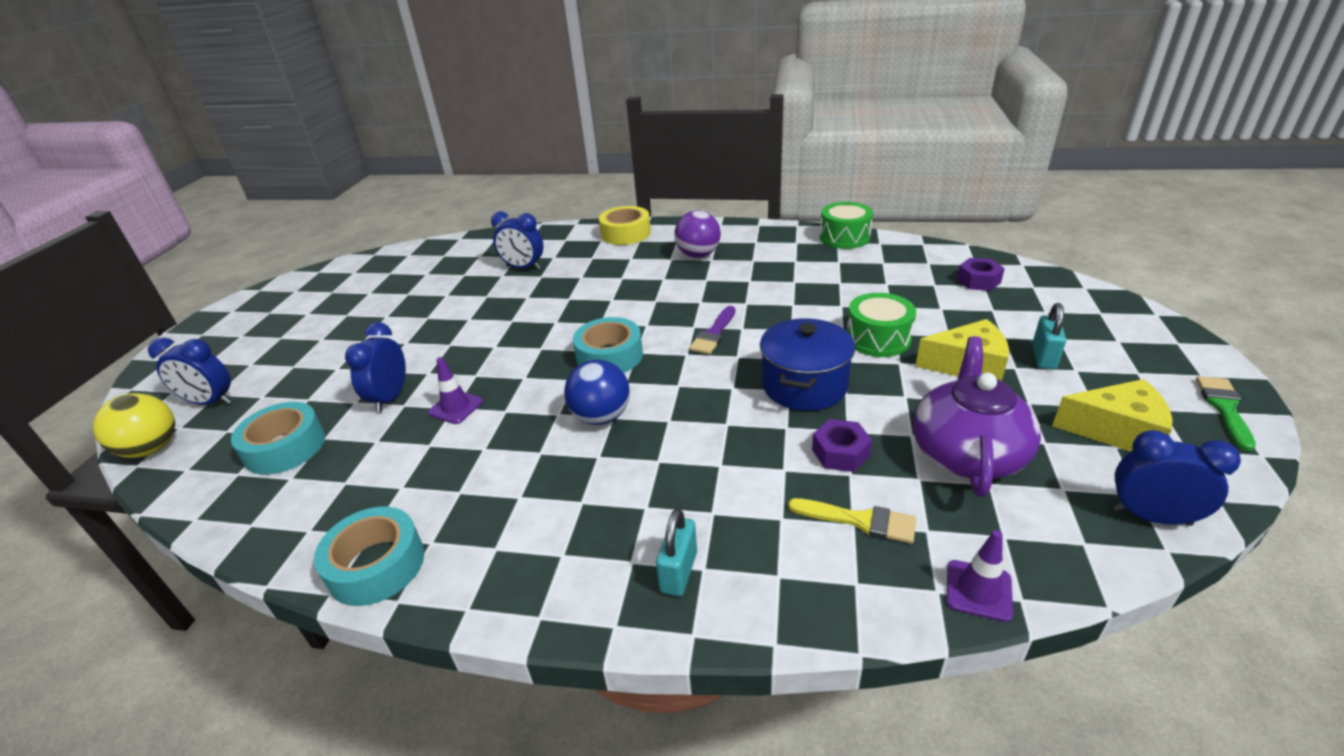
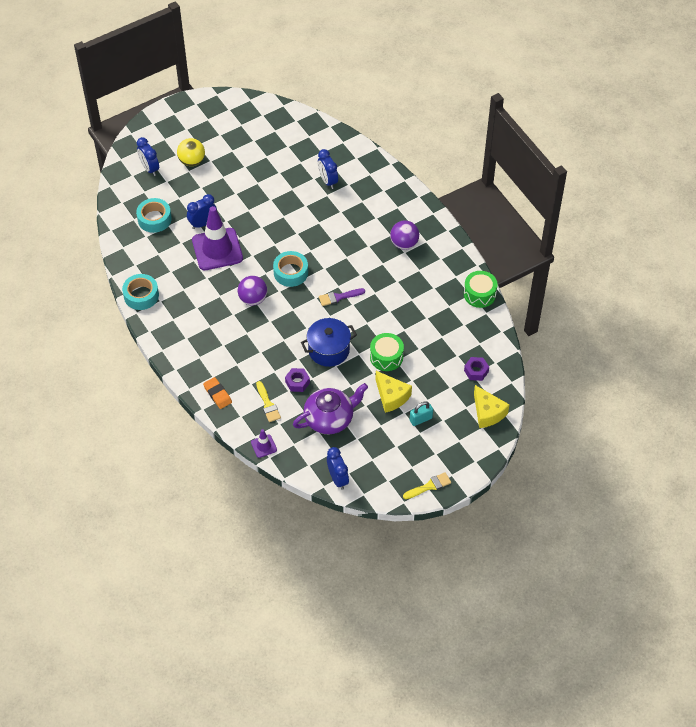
camera: 45 degrees right, 20 degrees up
yellow ball [93,393,175,458] -> yellow ball moved to [177,138,205,166]
purple traffic cone [428,357,483,424] -> purple traffic cone [192,206,243,270], size x2.26
blue ball [564,360,630,425] -> purple ball [238,276,267,306]
yellow tape [599,206,651,245] -> none
turquoise padlock [656,509,697,596] -> none
yellow cheese [1052,379,1173,452] -> yellow cheese moved to [474,385,510,428]
green brush [1196,376,1256,451] -> yellow brush [403,472,451,499]
none -> orange eraser [203,377,232,409]

